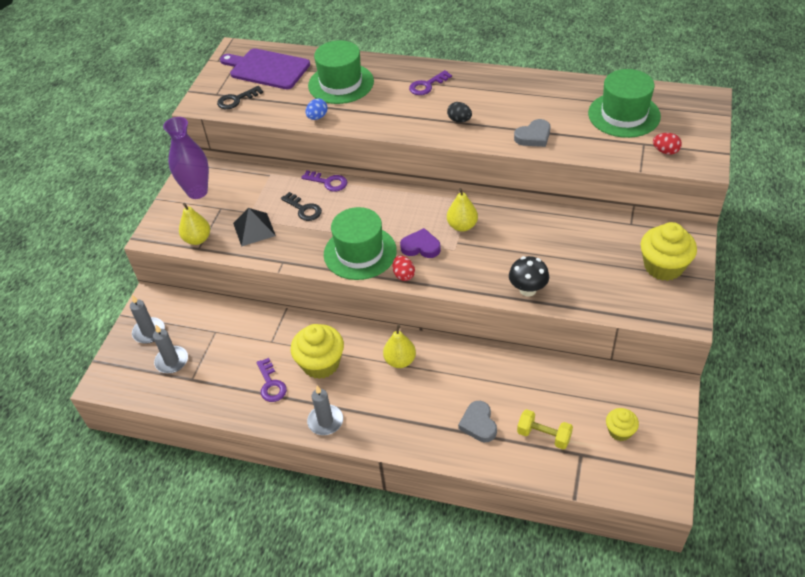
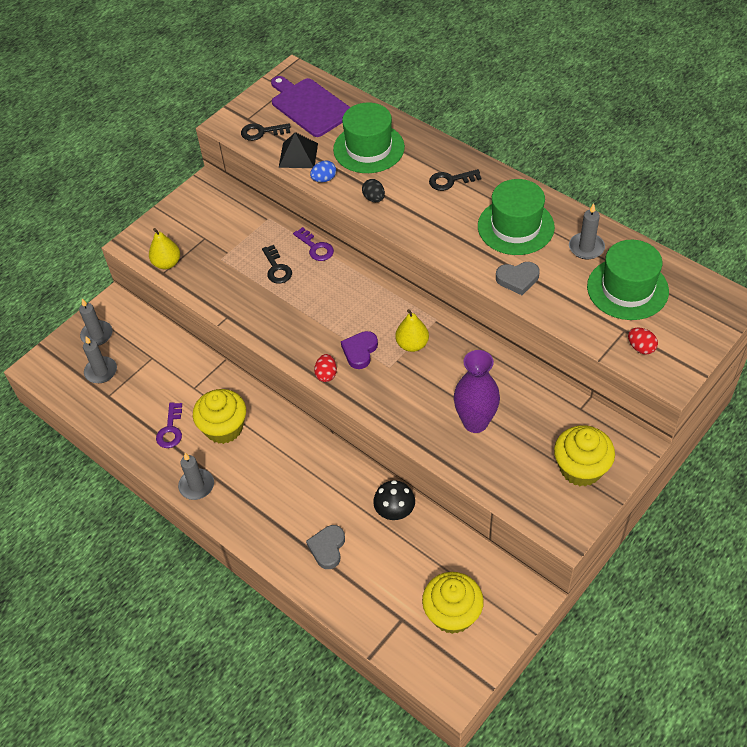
camera: 25 degrees right, 5 degrees up
purple vase [163,117,209,199] -> purple vase moved to [454,350,500,433]
black pyramid [233,208,276,247] -> black pyramid moved to [279,132,318,168]
green hat [324,207,397,280] -> green hat moved to [478,179,555,255]
yellow pear [383,325,416,368] -> none
purple heart [400,228,441,258] -> purple heart turned 105 degrees counterclockwise [341,331,378,369]
purple key [409,70,452,95] -> black key [429,169,481,191]
black egg [447,102,472,123] -> black egg moved to [362,179,385,202]
black mushroom [509,256,549,296] -> black mushroom moved to [373,480,415,520]
yellow dumbbell [517,409,573,449] -> none
yellow cupcake [606,408,639,441] -> yellow cupcake [422,572,484,634], size x1.79
none -> grey candle [569,203,605,259]

